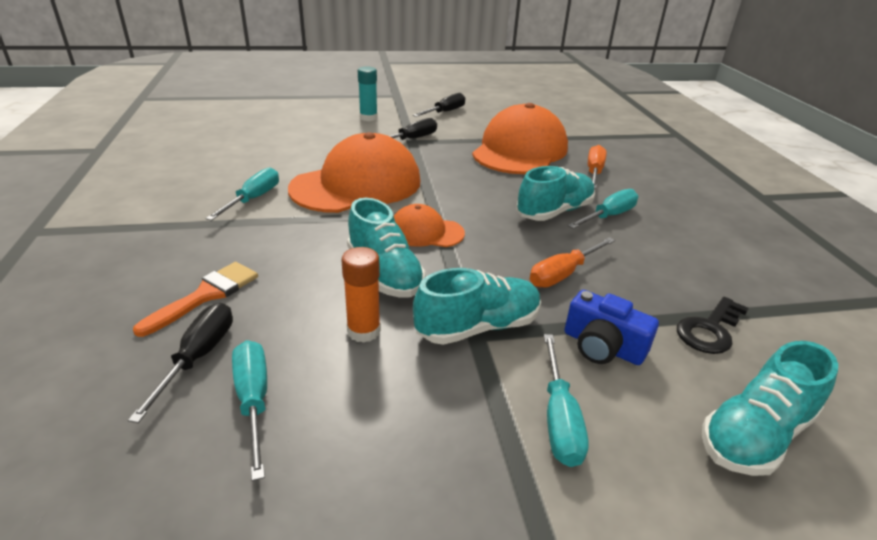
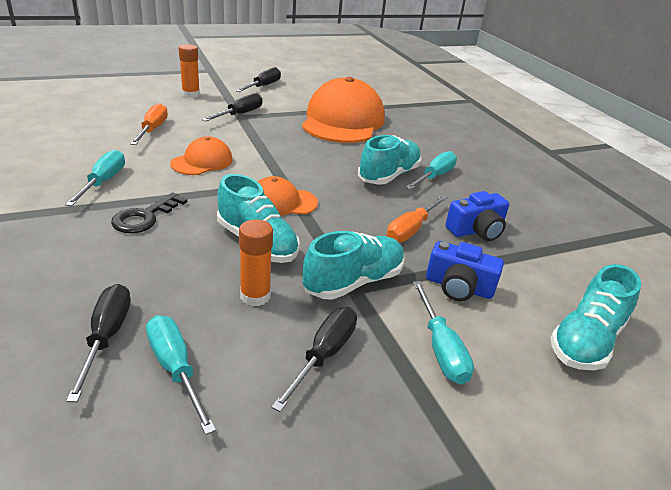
camera: 15 degrees left, 0 degrees up
orange brush [133,262,258,337] -> none
orange cap [288,132,420,213] -> orange cap [170,137,233,175], size x0.49
turquoise glue stick [358,66,378,121] -> orange glue stick [179,44,200,98]
orange screwdriver [588,145,607,189] -> orange screwdriver moved to [130,103,168,145]
black key [677,297,749,354] -> black key moved to [111,192,187,233]
none -> black screwdriver [271,307,357,412]
none -> blue camera [445,191,509,241]

